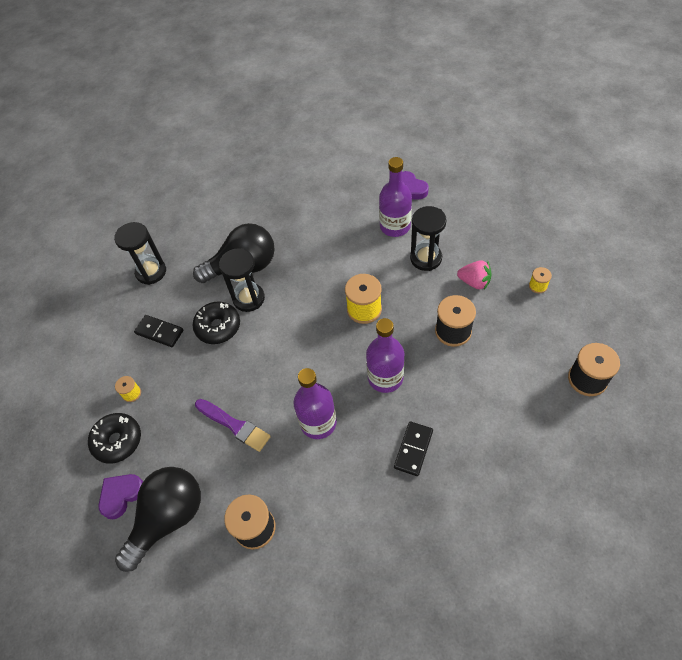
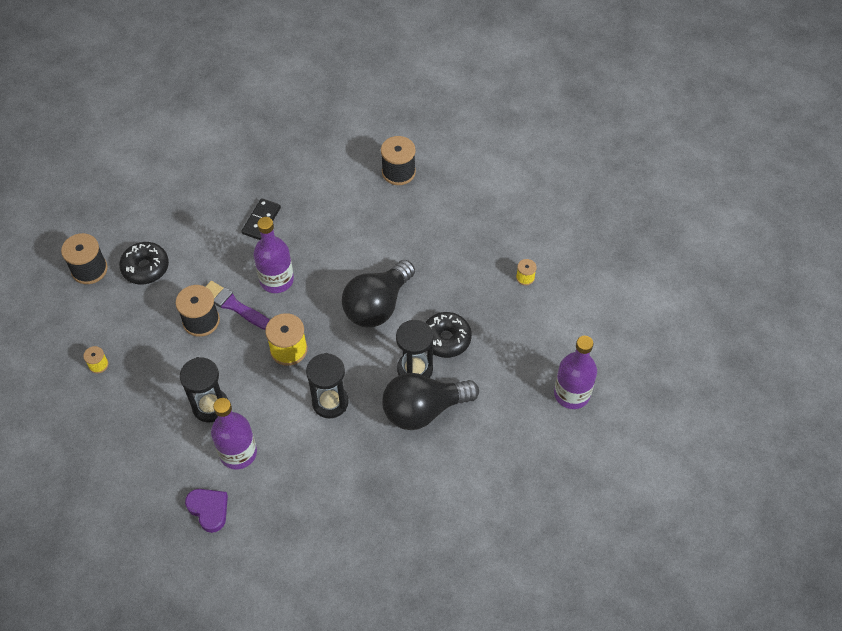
camera: 175 degrees right, 0 degrees up
black donut [88,413,141,464] -> black donut moved to [119,242,169,285]
purple heart [99,474,143,519] -> none
black hourglass [114,222,166,285] -> black hourglass moved to [306,353,349,419]
black light bulb [115,467,201,572] -> black light bulb moved to [342,260,415,328]
black domino [134,315,183,347] -> none
purple brush [195,399,271,452] -> purple brush moved to [205,281,270,330]
purple bottle [293,368,337,439] -> purple bottle moved to [554,336,597,409]
pink strawberry [457,260,491,290] -> none

